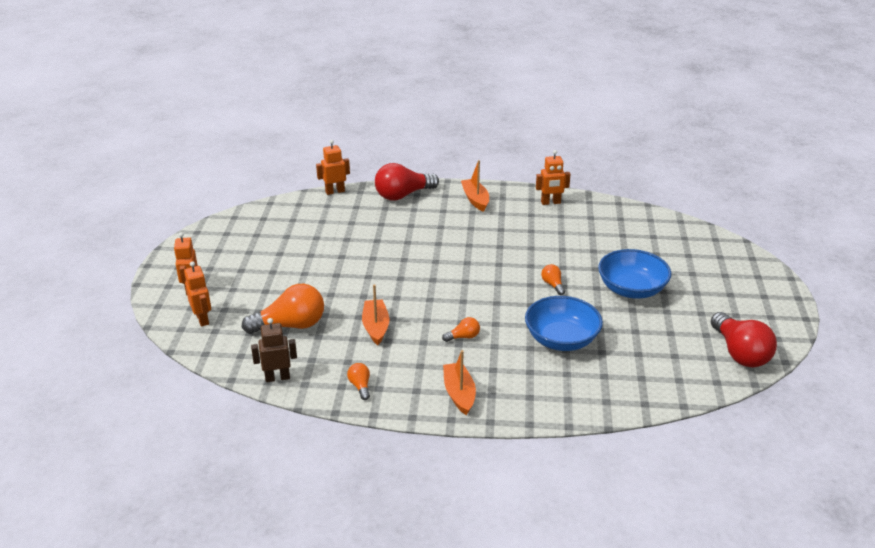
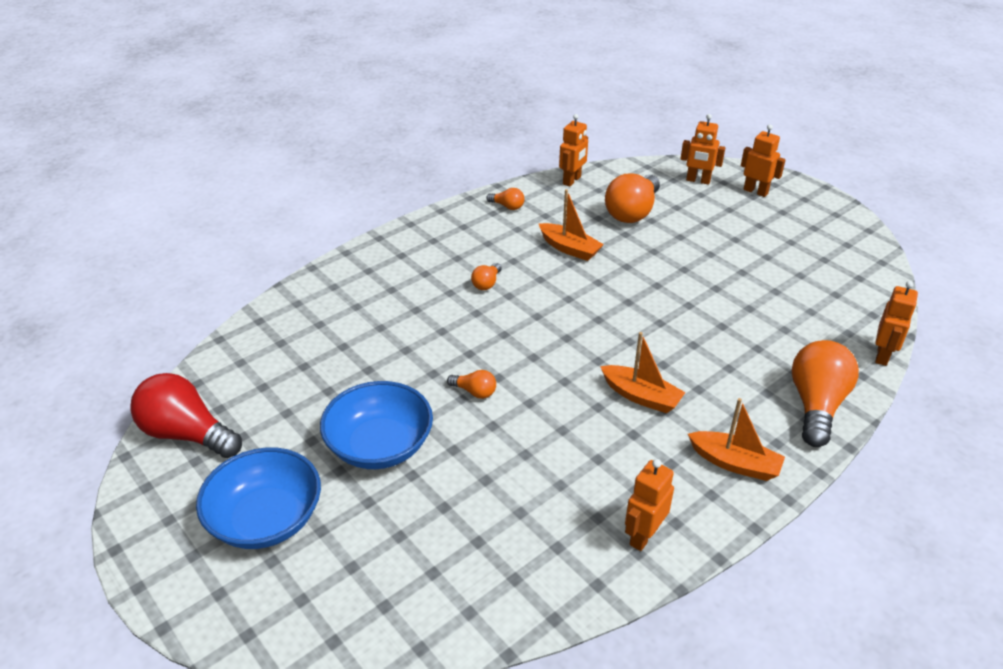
camera: 135 degrees right, 5 degrees up
brown robot [251,318,297,382] -> orange robot [559,114,588,187]
red light bulb [375,163,439,201] -> orange light bulb [792,340,859,447]
orange boat [443,350,476,415] -> orange boat moved to [600,332,686,413]
blue bowl [525,296,603,351] -> blue bowl moved to [196,447,321,549]

